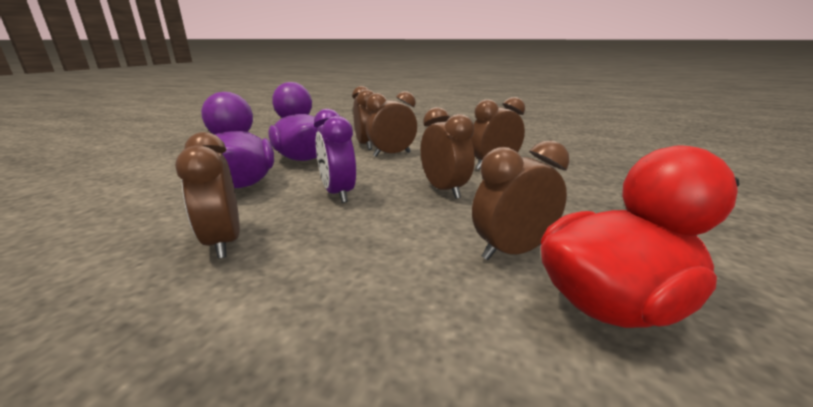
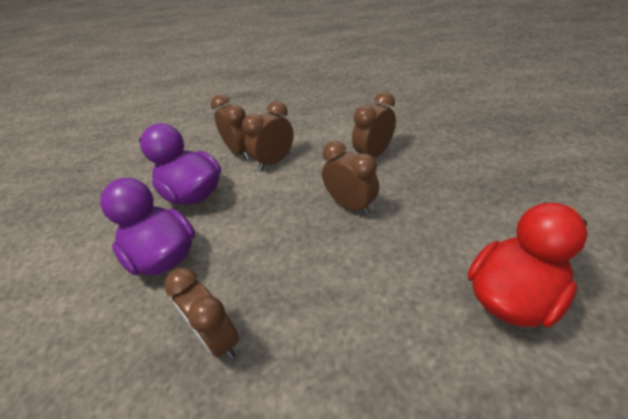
camera: 15 degrees left, 20 degrees up
purple clock [314,109,356,203] -> none
brown clock [472,140,569,260] -> none

